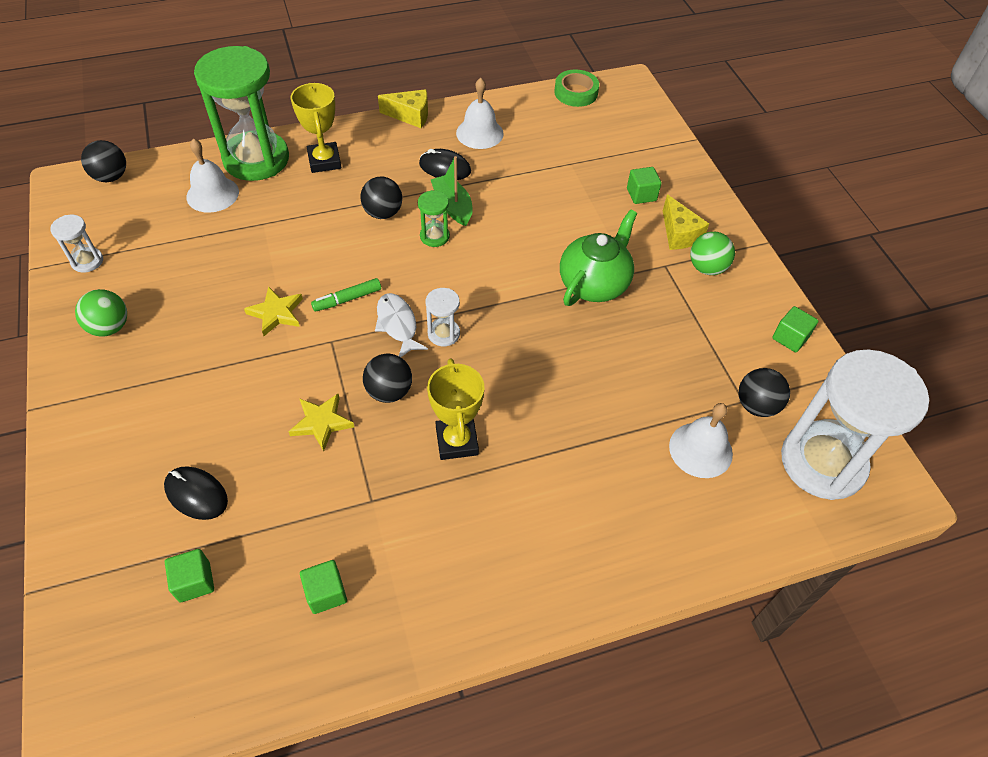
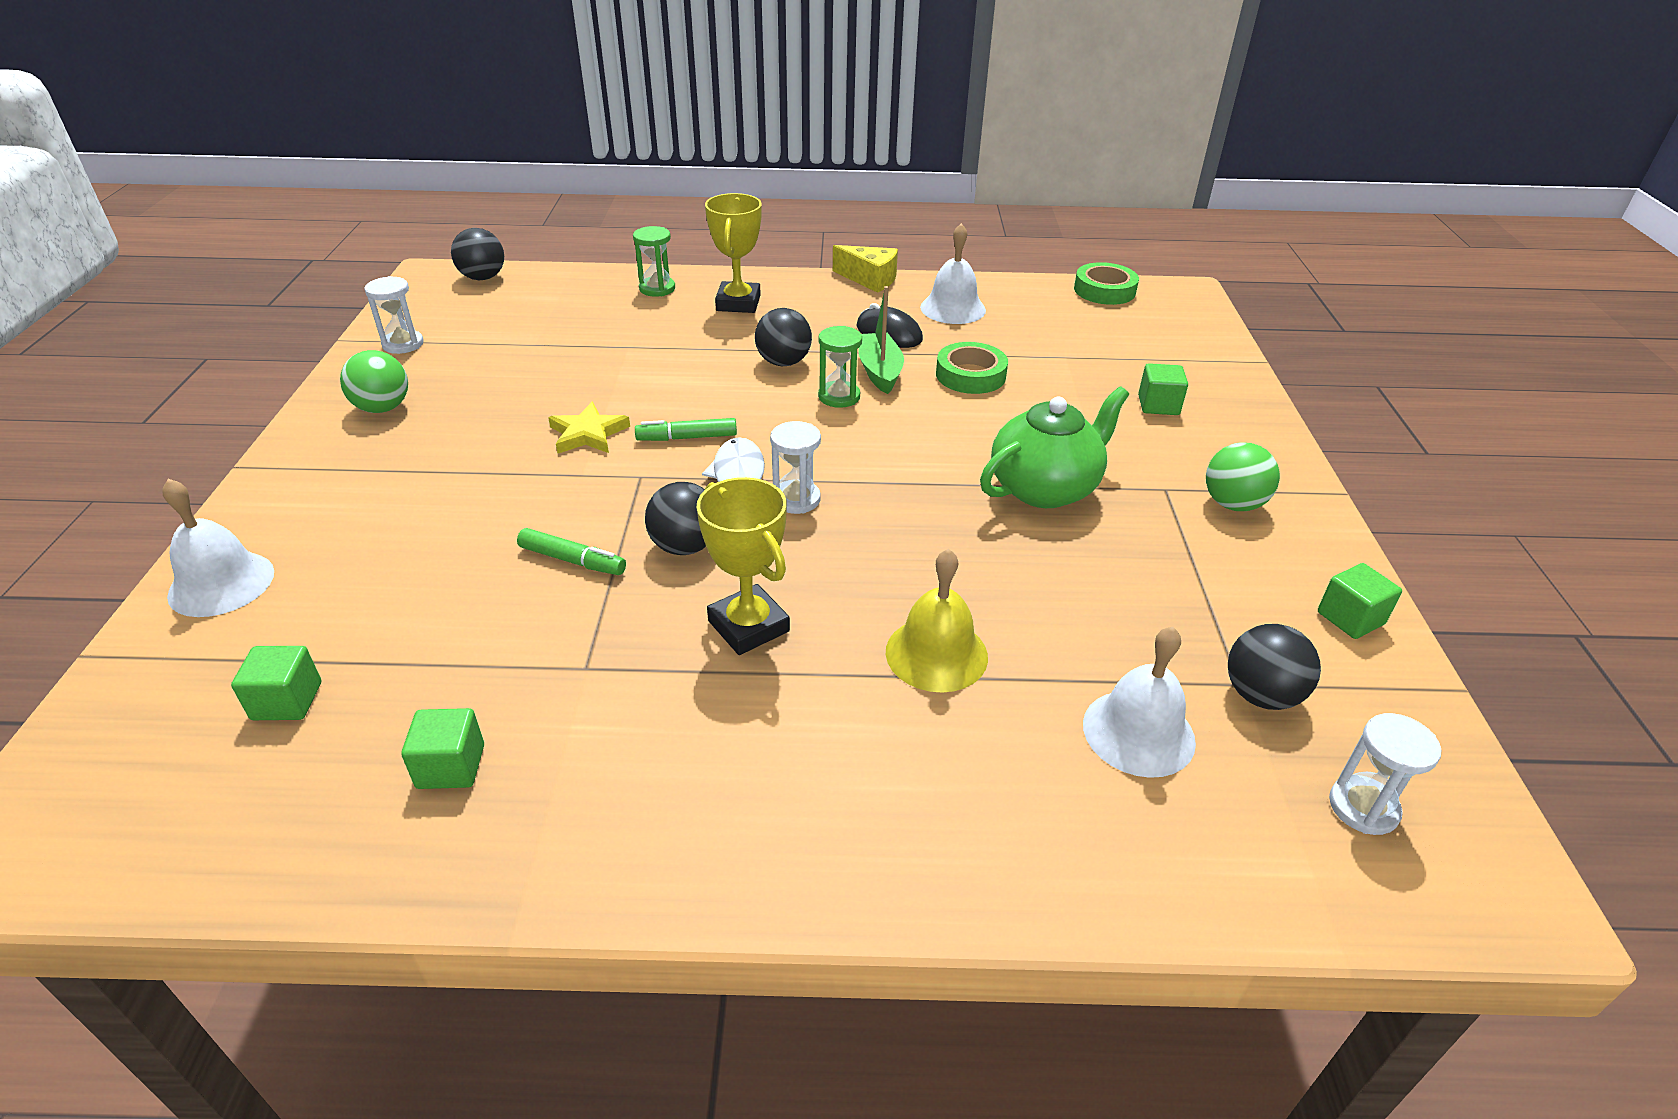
camera: 20 degrees right, 15 degrees down
black mouse [164,466,228,520] -> none
white bell [186,139,239,213] -> white bell moved to [162,479,274,617]
green hourglass [194,46,289,181] -> green hourglass [633,226,675,297], size x0.42
yellow star [288,394,354,451] -> green marker [517,528,626,575]
yellow trophy [427,358,484,460] -> yellow trophy turned 45 degrees counterclockwise [697,477,790,655]
yellow cheese [663,194,709,250] -> none
white hourglass [781,349,929,500] -> white hourglass [1329,713,1441,835], size x0.42
none -> yellow bell [886,549,988,693]
none -> green tape [936,342,1008,394]

